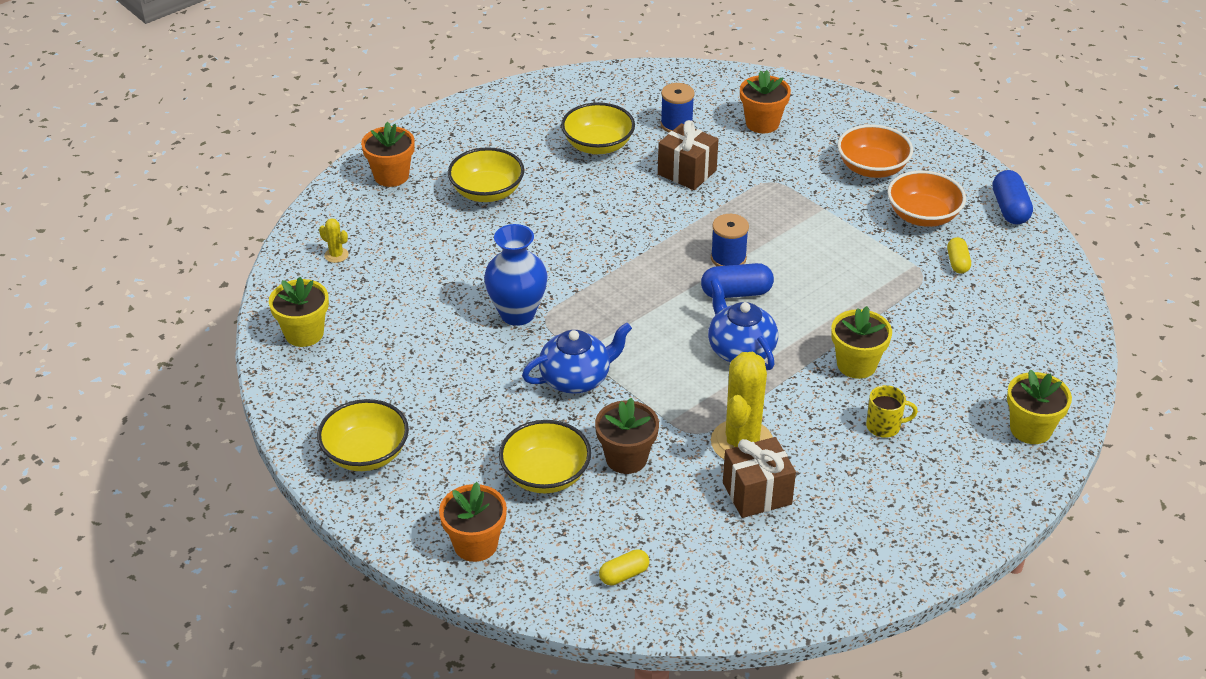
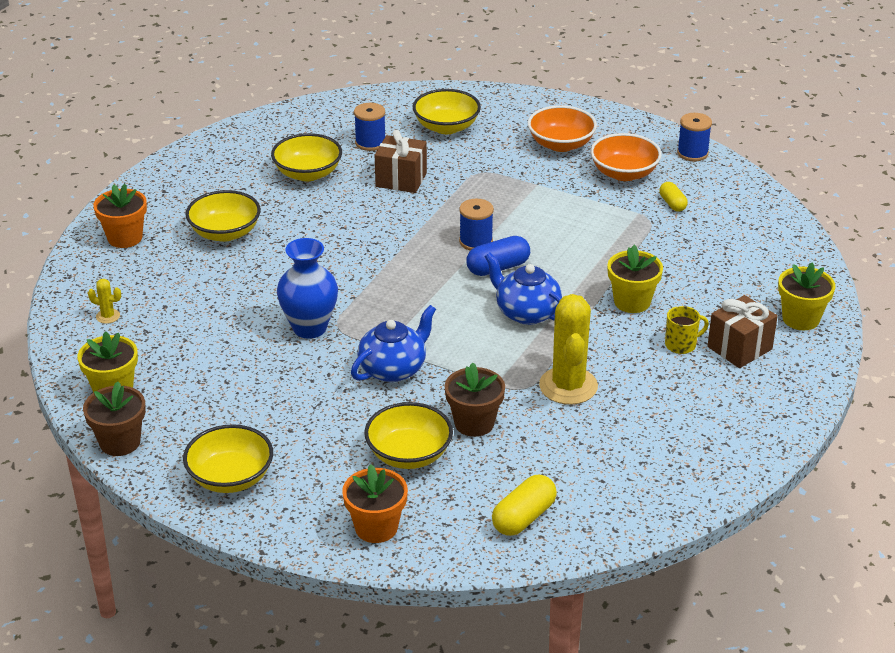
camera: 20 degrees left, 5 degrees down
yellow capsule [599,549,649,585] -> yellow capsule [492,475,557,536], size x1.59
brown gift [723,437,796,518] -> brown gift moved to [707,295,778,368]
orange flower pot [740,70,791,133] -> yellow bowl [413,89,481,134]
blue capsule [993,170,1033,225] -> blue spool [677,113,712,161]
none -> brown flower pot [83,381,146,456]

